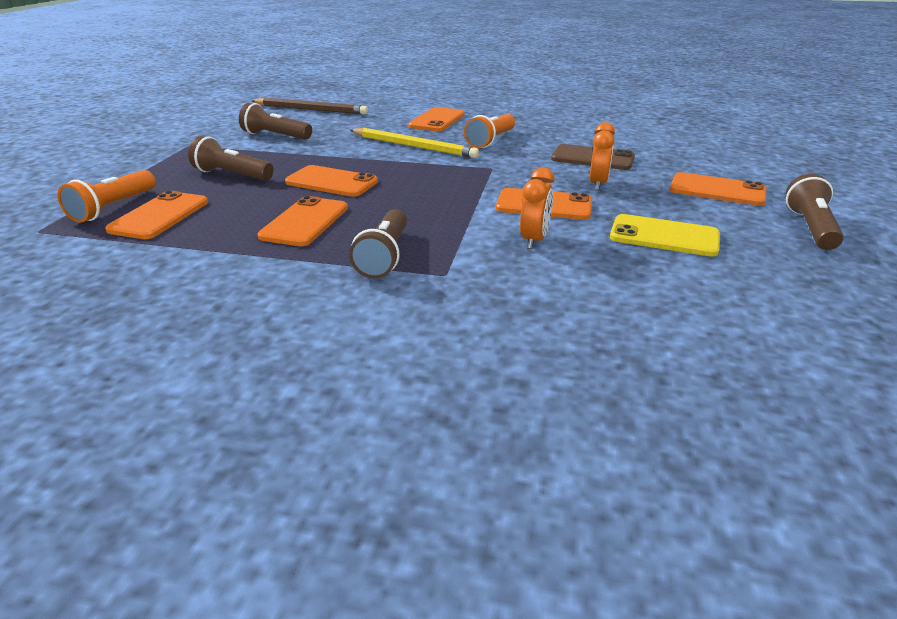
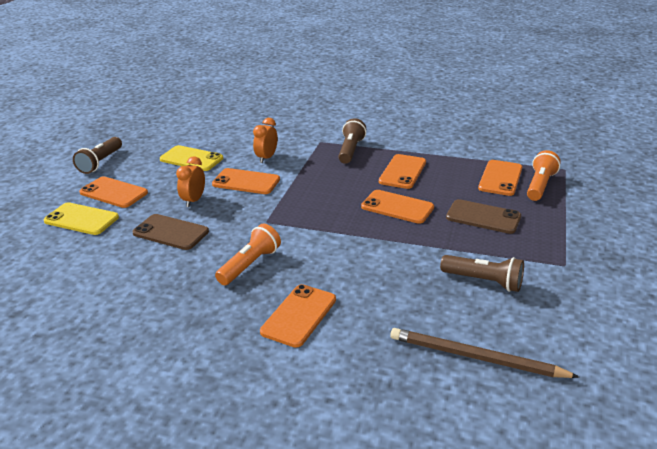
camera: 175 degrees left, 0 degrees up
brown flashlight [188,136,274,181] -> brown phone [446,199,521,234]
yellow pencil [350,128,480,158] -> none
none -> yellow phone [44,202,119,235]

